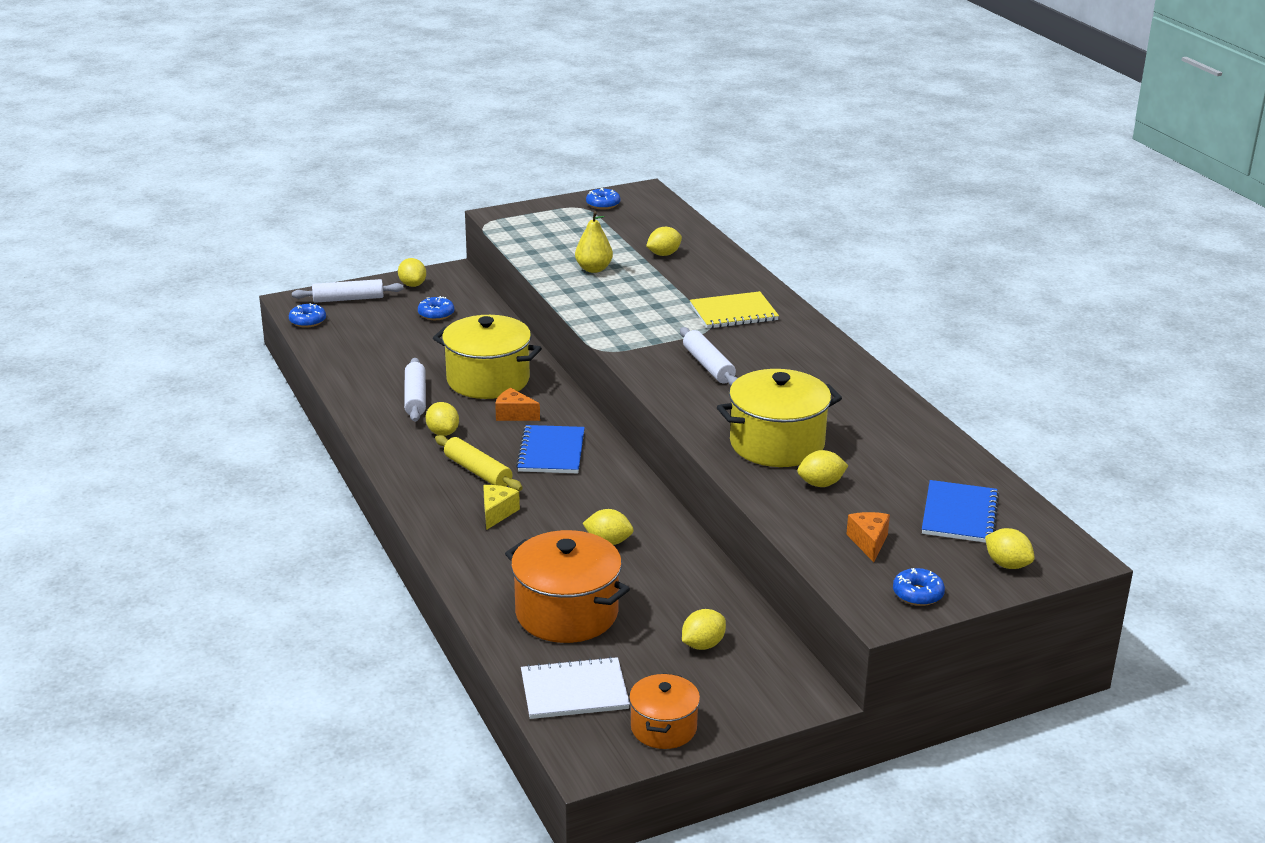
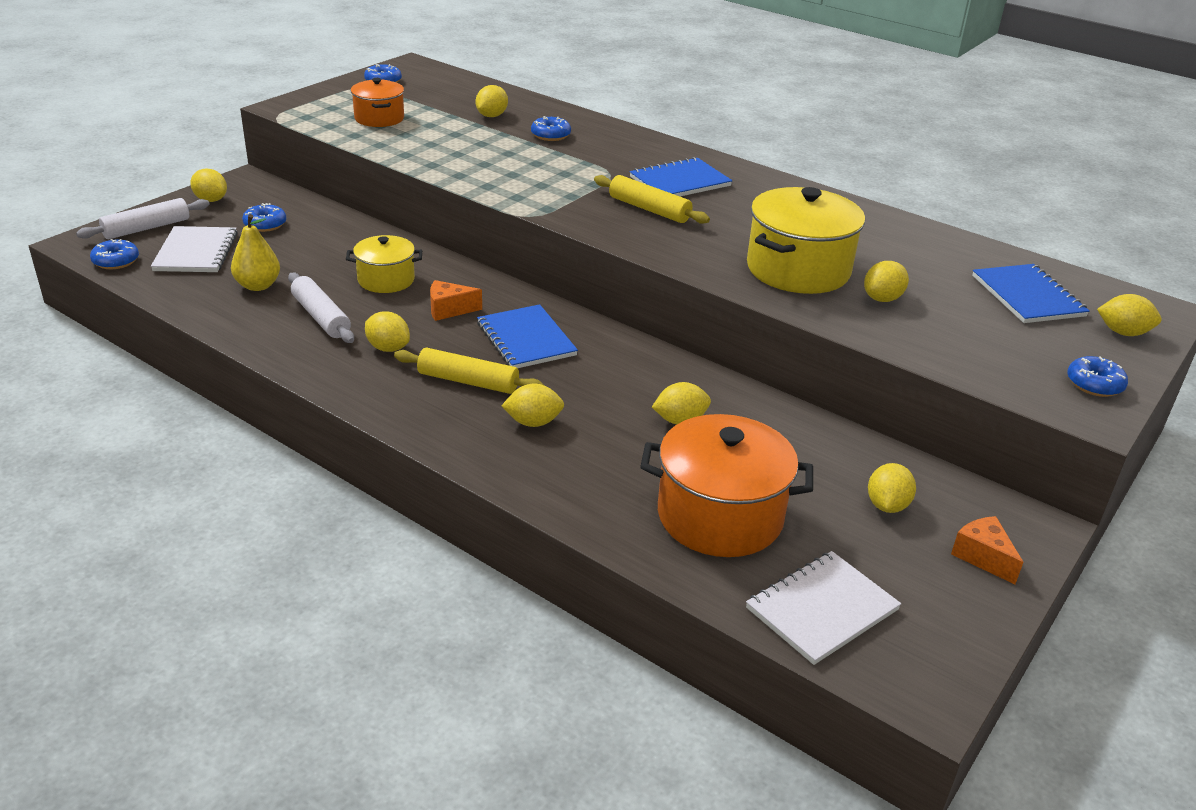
camera: 30 degrees left, 5 degrees up
yellow pot [433,315,542,399] -> yellow pot [346,235,422,293], size x0.59
yellow cheese [483,485,520,530] -> yellow lemon [502,383,564,427]
yellow pear [575,211,613,273] -> yellow pear moved to [231,214,280,291]
orange pot [629,673,700,749] -> orange pot moved to [351,78,404,127]
white rolling pin [680,327,737,386] -> yellow rolling pin [594,175,710,224]
yellow notebook [690,291,779,329] -> none
orange cheese [846,512,890,562] -> orange cheese moved to [951,516,1023,584]
none -> white notebook [151,226,238,272]
none -> blue donut [531,116,571,141]
none -> blue notebook [630,157,732,196]

